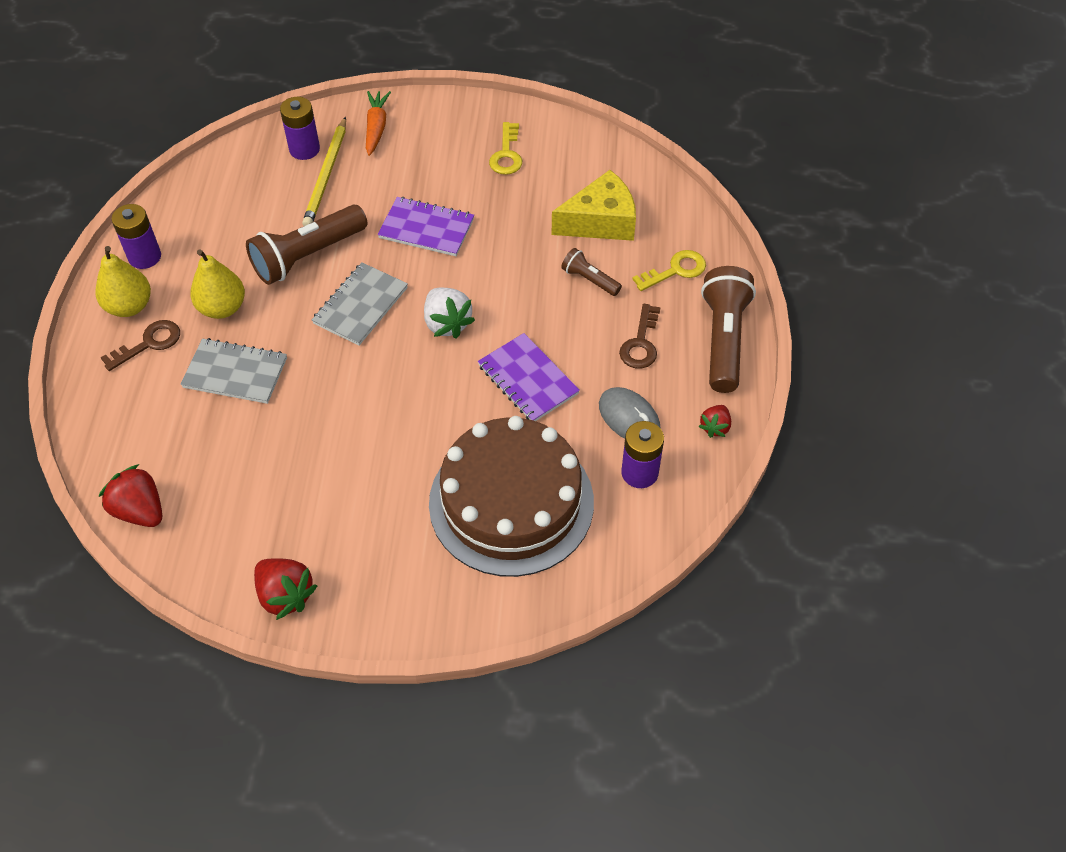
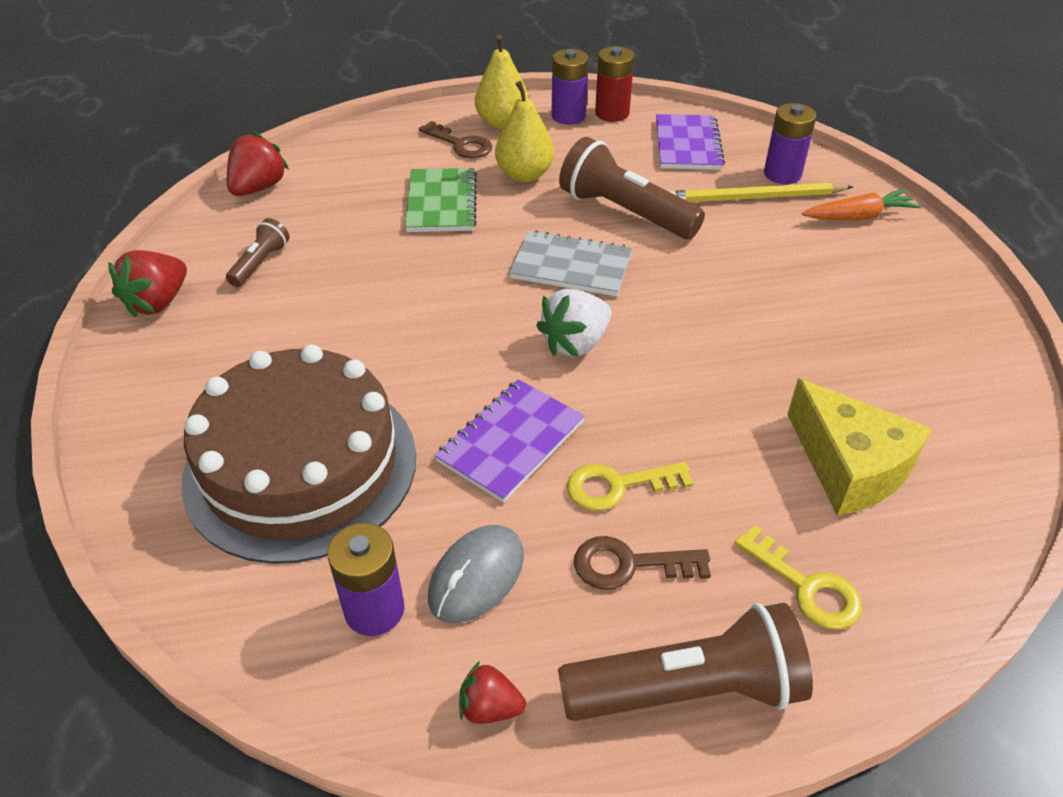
camera: 75 degrees right, 10 degrees down
grey notebook [180,338,287,404] -> green notebook [405,168,477,232]
purple notebook [377,197,474,256] -> purple notebook moved to [656,114,725,170]
yellow key [489,122,522,175] -> yellow key moved to [567,462,693,511]
brown flashlight [561,248,622,296] -> brown flashlight moved to [226,218,290,287]
none -> red battery [595,46,634,122]

